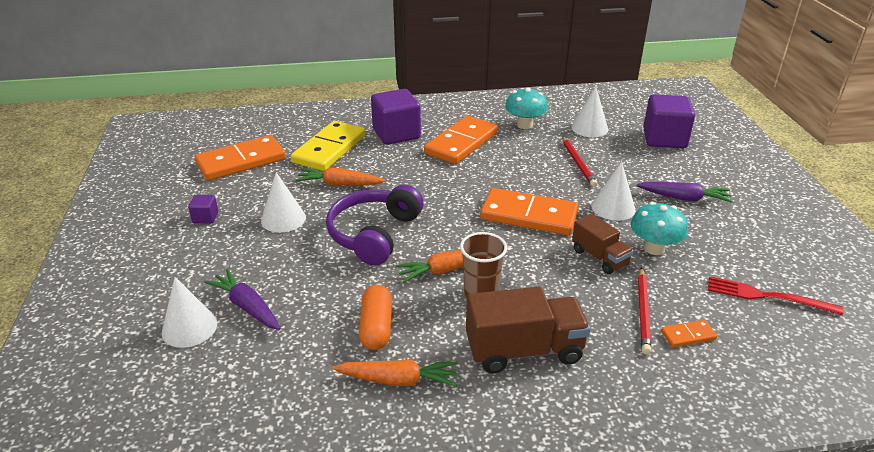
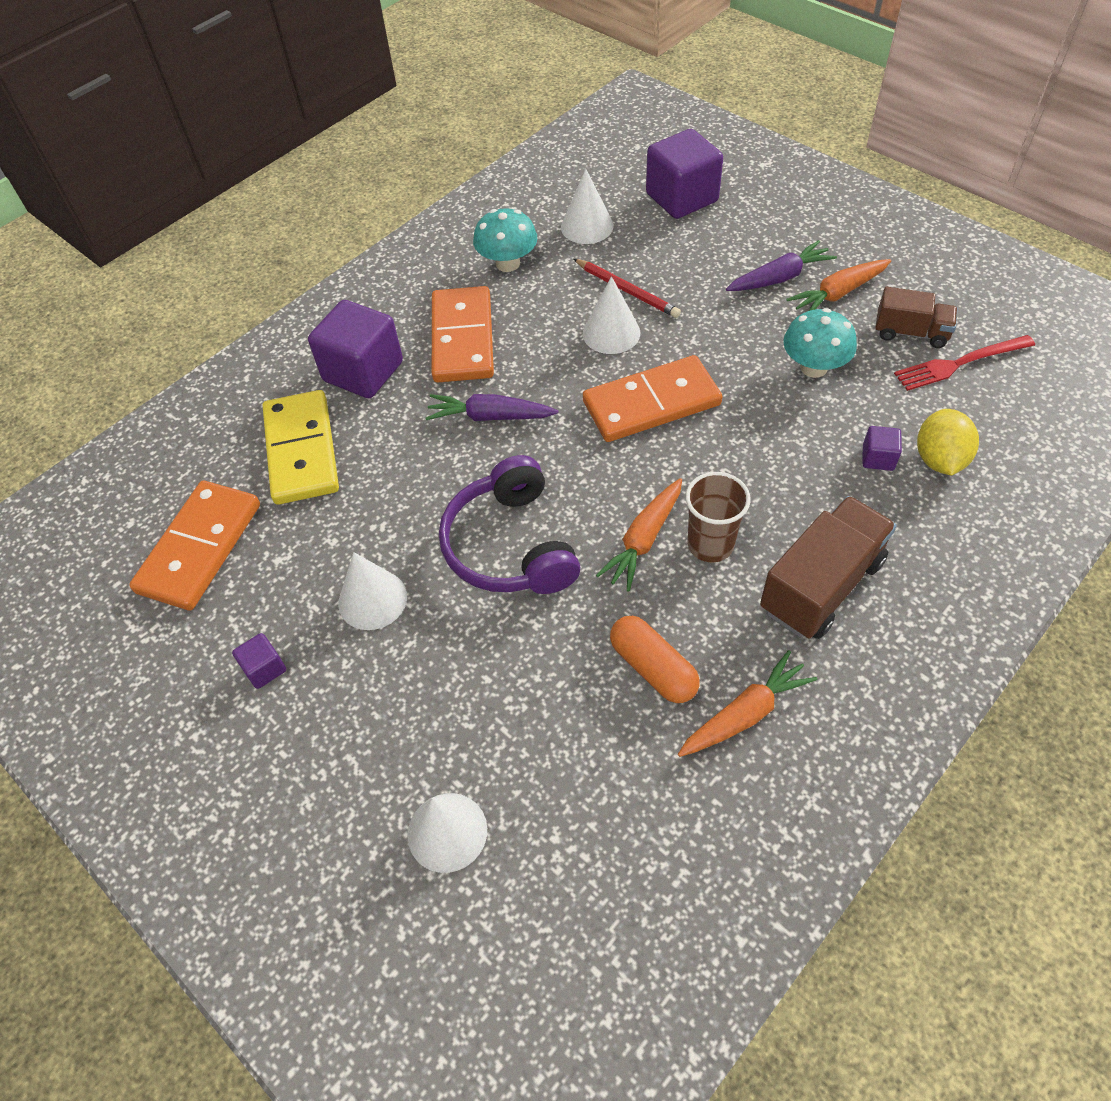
camera: 35 degrees left, 20 degrees up
purple carrot [204,269,280,330] -> purple carrot moved to [426,394,558,421]
orange carrot [296,168,385,185] -> orange carrot moved to [786,259,891,311]
brown truck [572,214,633,274] -> brown truck moved to [875,287,957,348]
white cone [591,161,636,221] -> white cone moved to [583,276,640,354]
red pencil [638,267,651,355] -> purple cube [863,426,902,471]
orange domino [661,320,717,347] -> yellow lemon [917,409,979,476]

